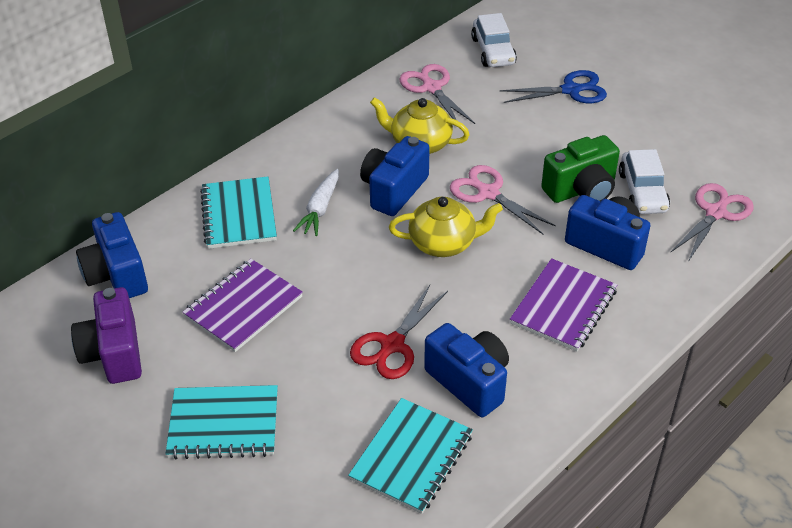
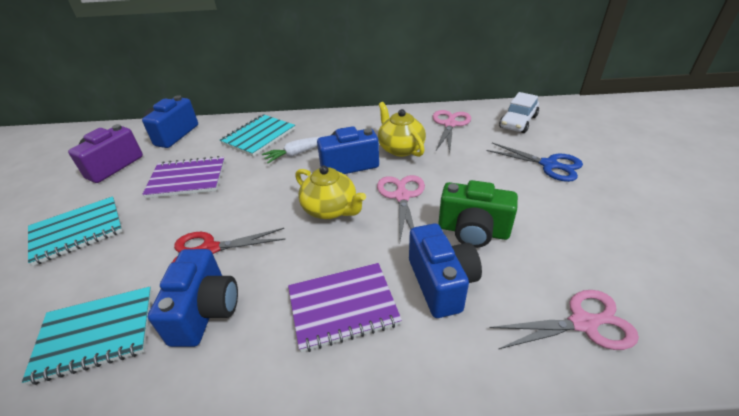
camera: 45 degrees right, 5 degrees down
turquoise notebook [166,385,278,459] -> turquoise notebook turned 75 degrees counterclockwise [28,196,123,266]
white car [619,149,670,214] -> none

